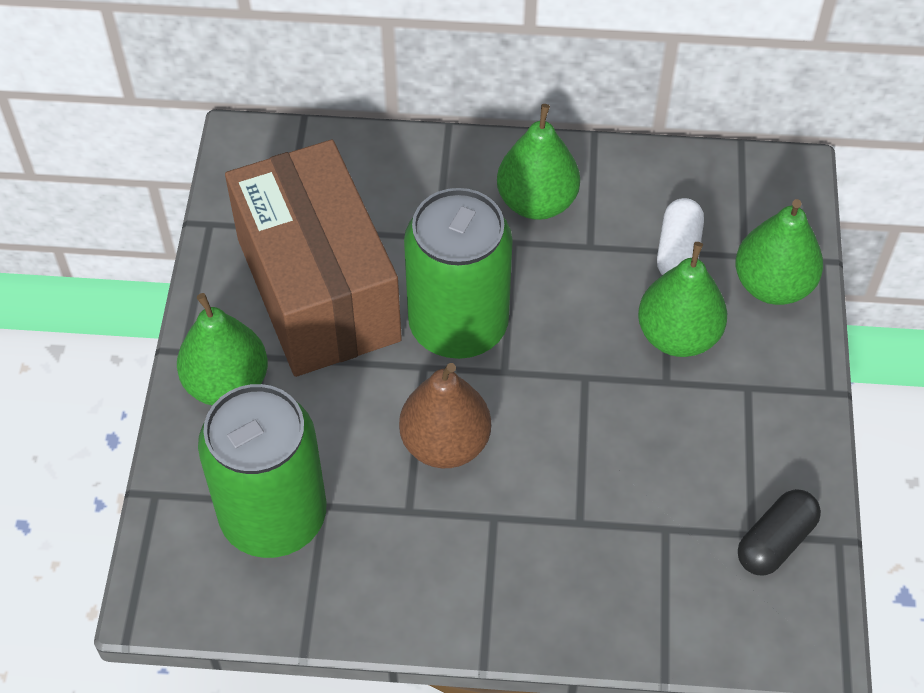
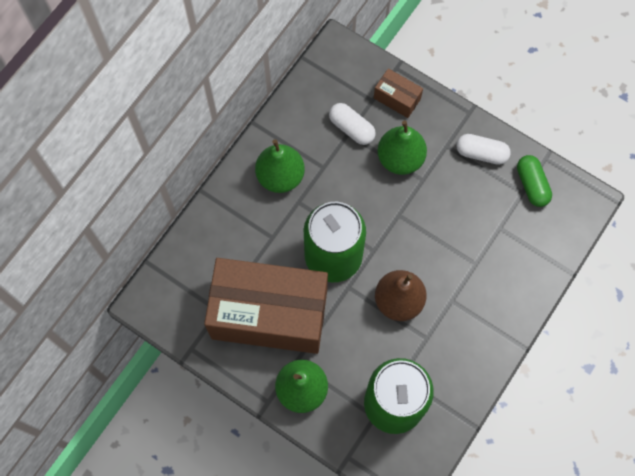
camera: 60 degrees left, 15 degrees up
green pear [735,199,823,305] -> brown box [374,68,423,118]
black capsule [738,489,821,576] -> green capsule [517,155,552,207]
none -> white capsule [456,134,511,165]

